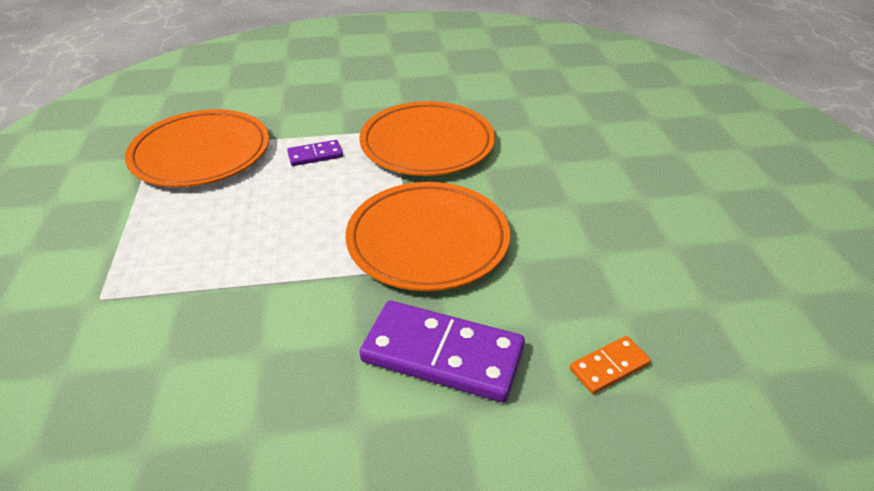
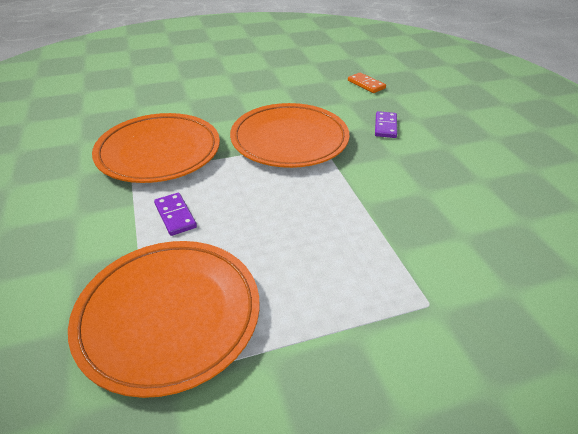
camera: 100 degrees left, 0 degrees up
purple domino [360,300,525,402] -> purple domino [375,111,397,138], size x0.49

